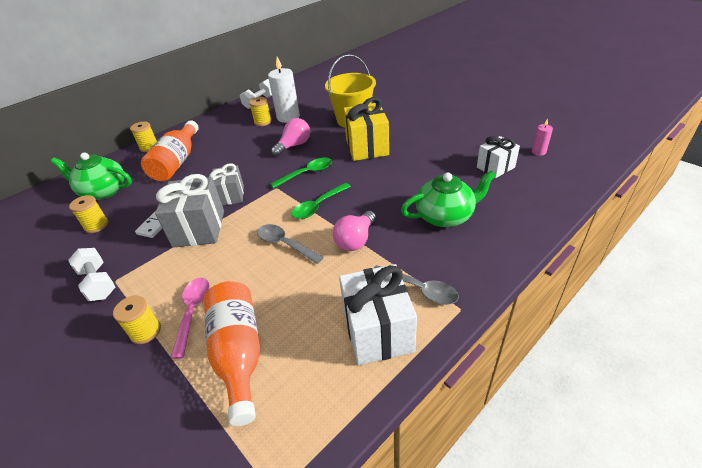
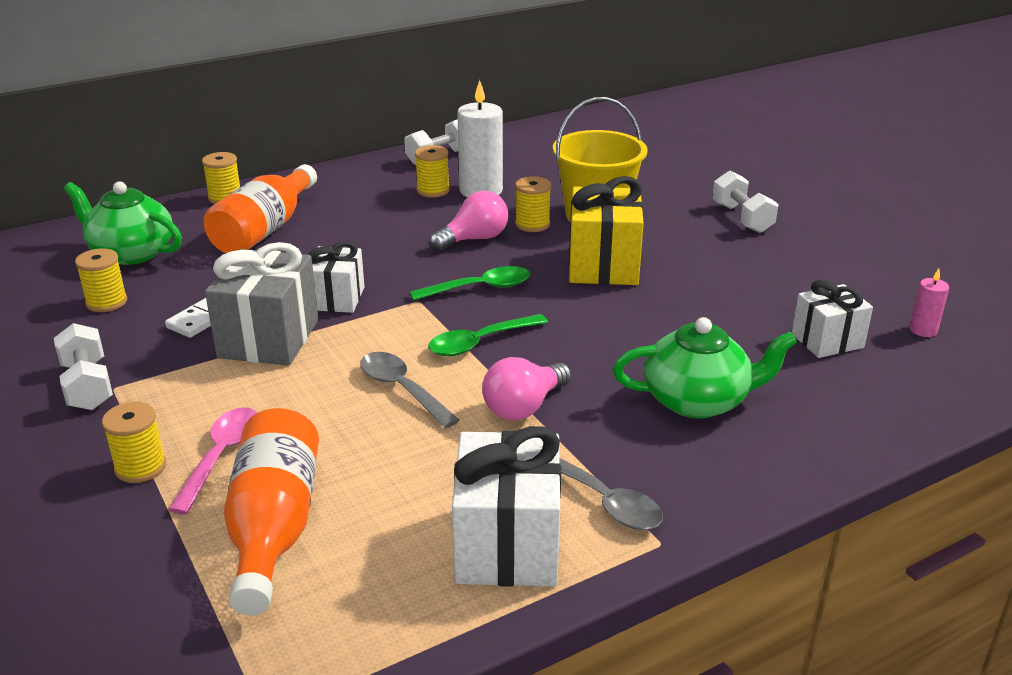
camera: 10 degrees right, 10 degrees down
grey gift [209,163,244,205] -> white gift [309,241,364,313]
none -> yellow spool [515,176,551,232]
none -> white dumbbell [712,170,779,233]

